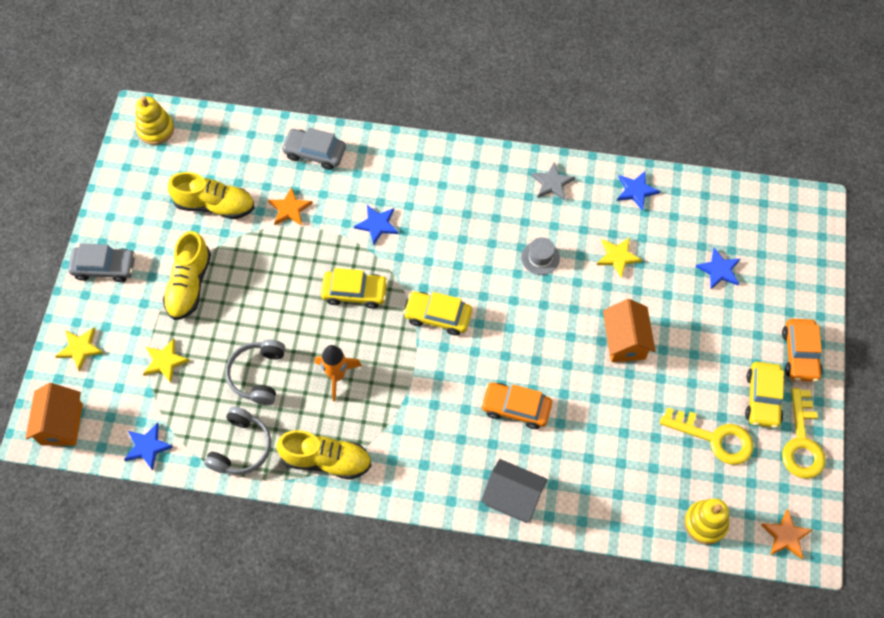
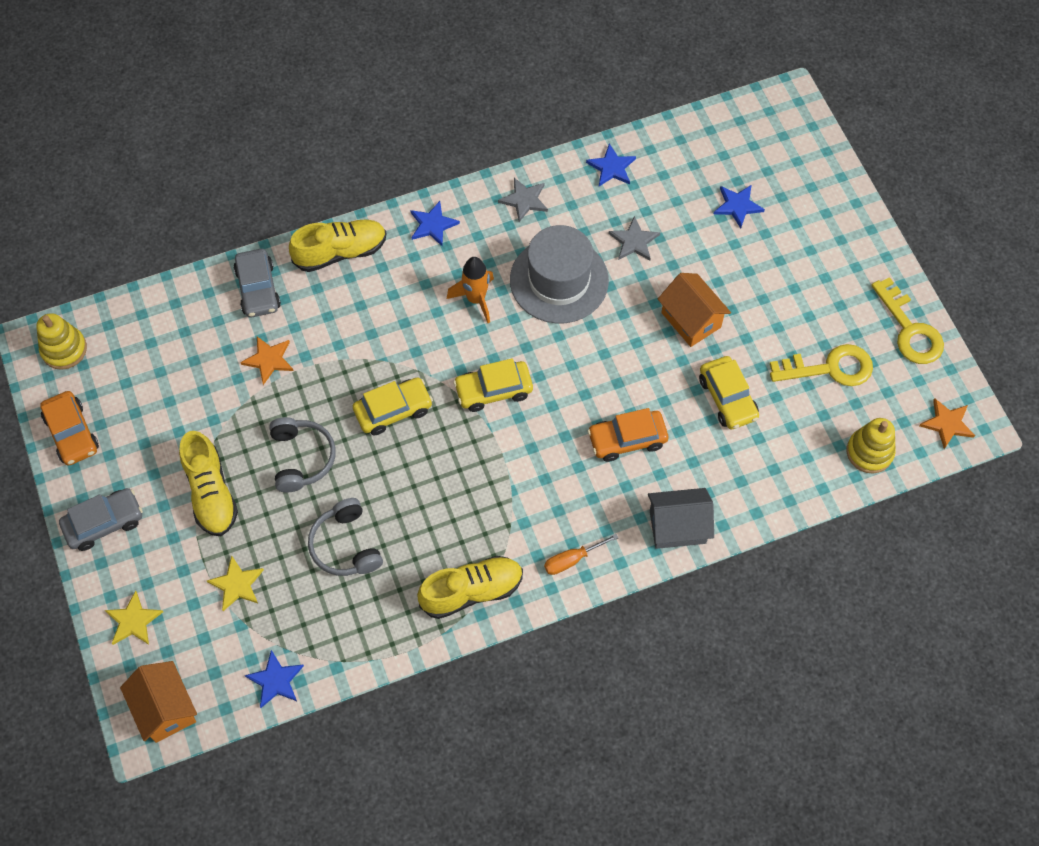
camera: 30 degrees left, 0 degrees up
yellow shoe [168,172,254,219] -> yellow shoe moved to [289,220,386,272]
grey headphones [204,406,271,475] -> grey headphones moved to [269,417,336,492]
grey car [281,128,346,170] -> grey car turned 90 degrees counterclockwise [234,249,281,318]
orange rocket [315,345,362,401] -> orange rocket moved to [447,257,494,323]
blue star [354,205,398,245] -> blue star moved to [410,201,460,246]
grey hat [521,237,560,275] -> grey hat [510,225,609,323], size x2.23
yellow star [597,237,642,278] -> grey star [609,216,660,260]
yellow car [745,362,784,428] -> yellow car moved to [699,356,759,429]
orange car [782,319,823,382] -> orange car moved to [40,391,99,465]
none -> orange screwdriver [544,534,618,575]

